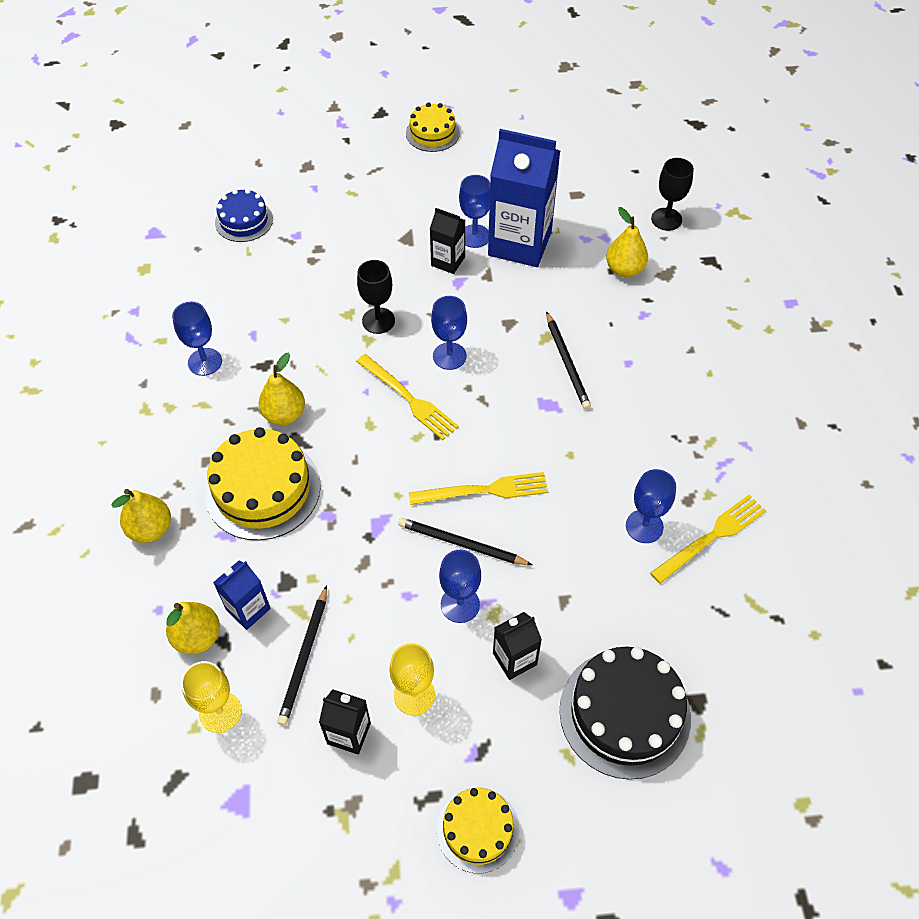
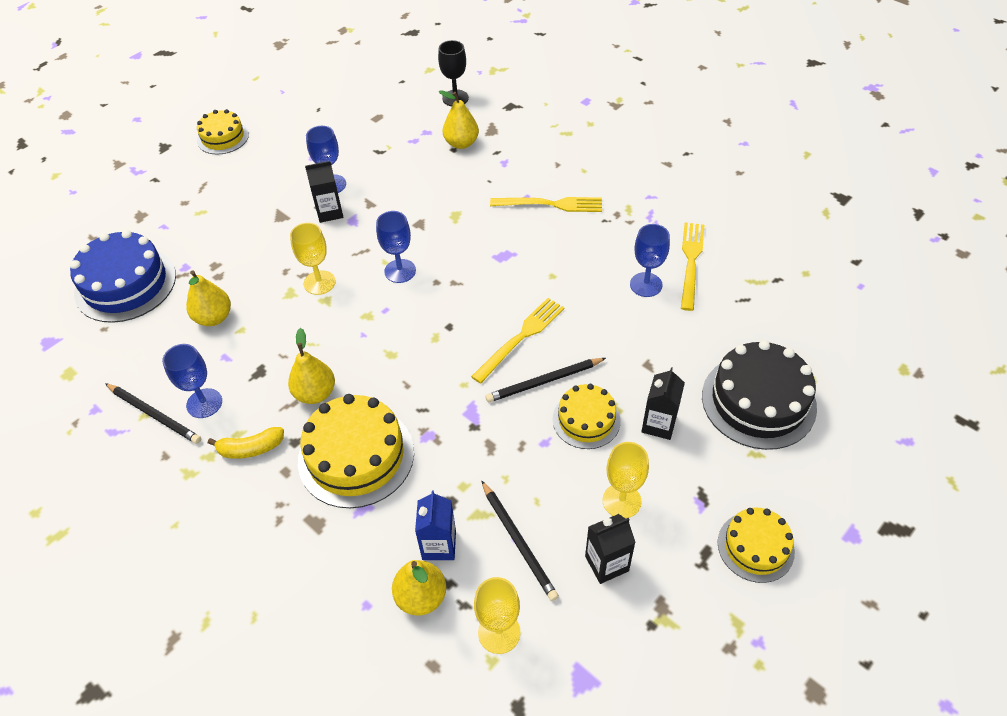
camera: 40 degrees left, 5 degrees down
yellow pear [112,489,171,543] -> yellow pear moved to [186,271,231,326]
blue cake [215,189,273,242] -> blue cake [70,230,176,323], size x1.67
yellow fork [356,354,459,440] -> yellow fork moved to [490,197,602,212]
black goblet [357,260,395,334] -> yellow goblet [290,223,336,295]
blue goblet [439,550,481,623] -> yellow cake [553,384,620,449]
blue carton [488,129,560,267] -> none
black pencil [546,311,591,410] -> black pencil moved to [105,383,201,444]
none -> yellow banana [208,427,284,459]

